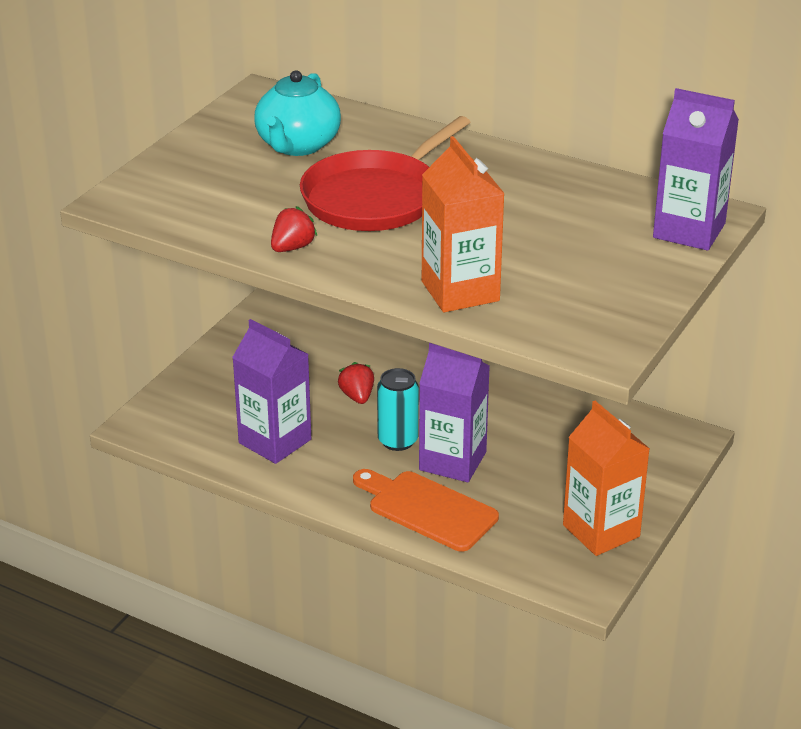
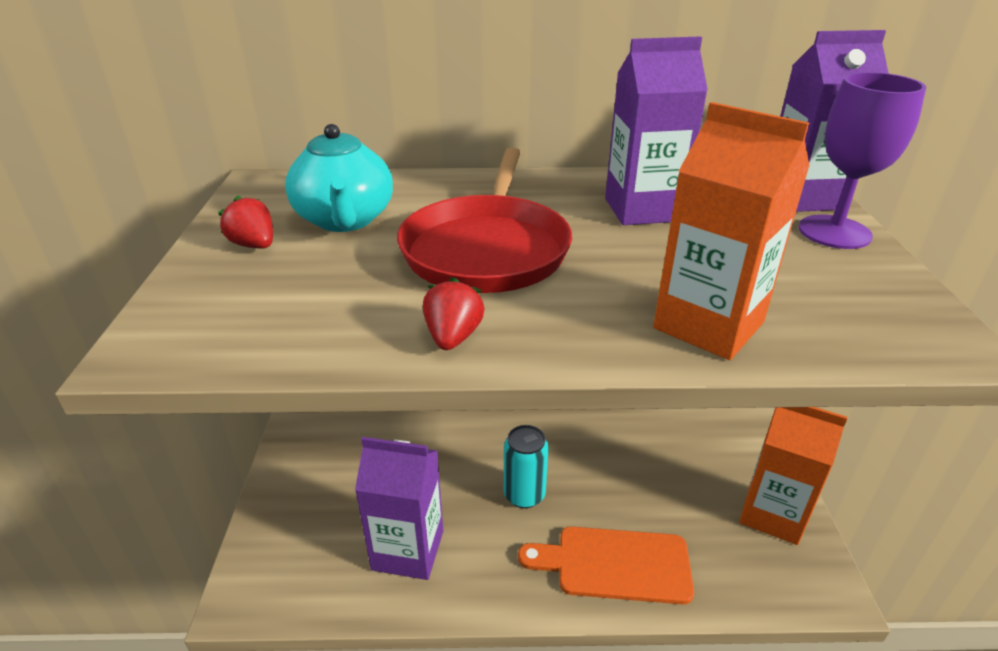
camera: 30 degrees left, 0 degrees up
red strawberry [338,362,374,404] -> red strawberry moved to [218,195,273,249]
purple carton [419,343,490,482] -> purple carton moved to [605,36,708,225]
none -> purple goblet [799,72,926,249]

